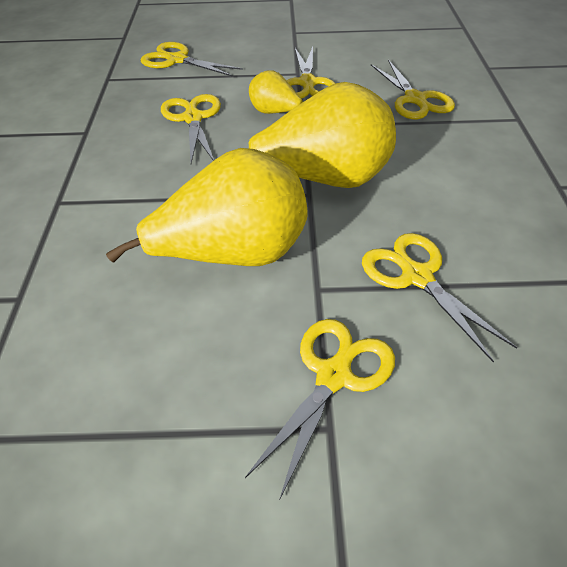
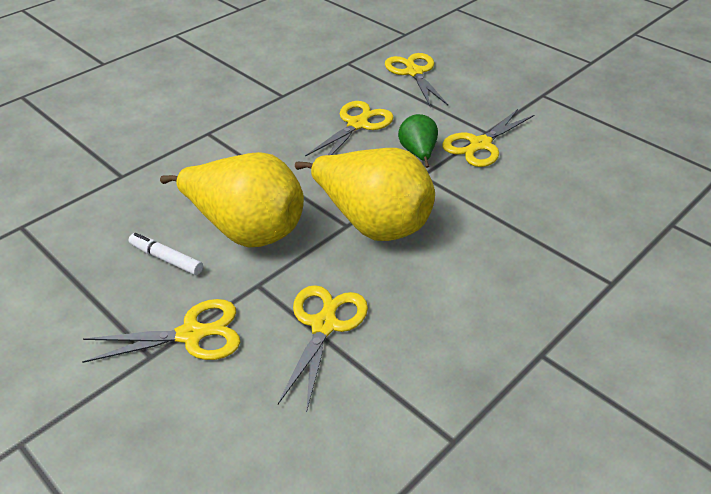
camera: 45 degrees right, 5 degrees down
yellow pear [249,70,303,114] -> green pear [398,114,438,168]
yellow scissors [371,60,455,119] -> none
none -> white marker [129,233,203,275]

